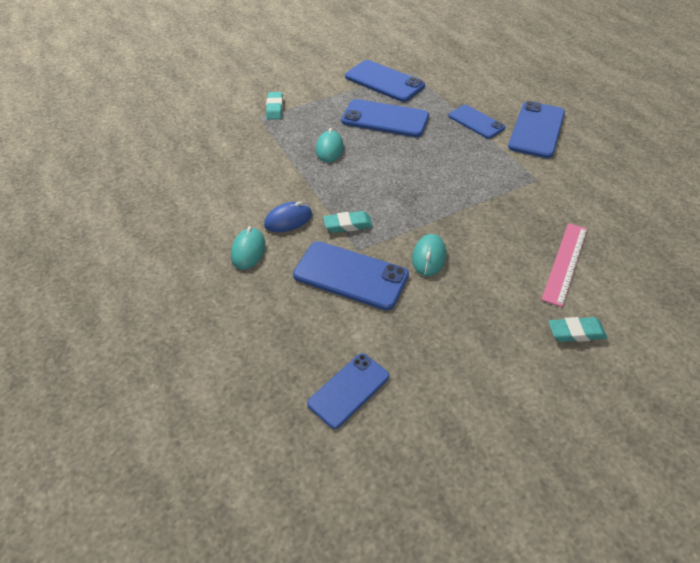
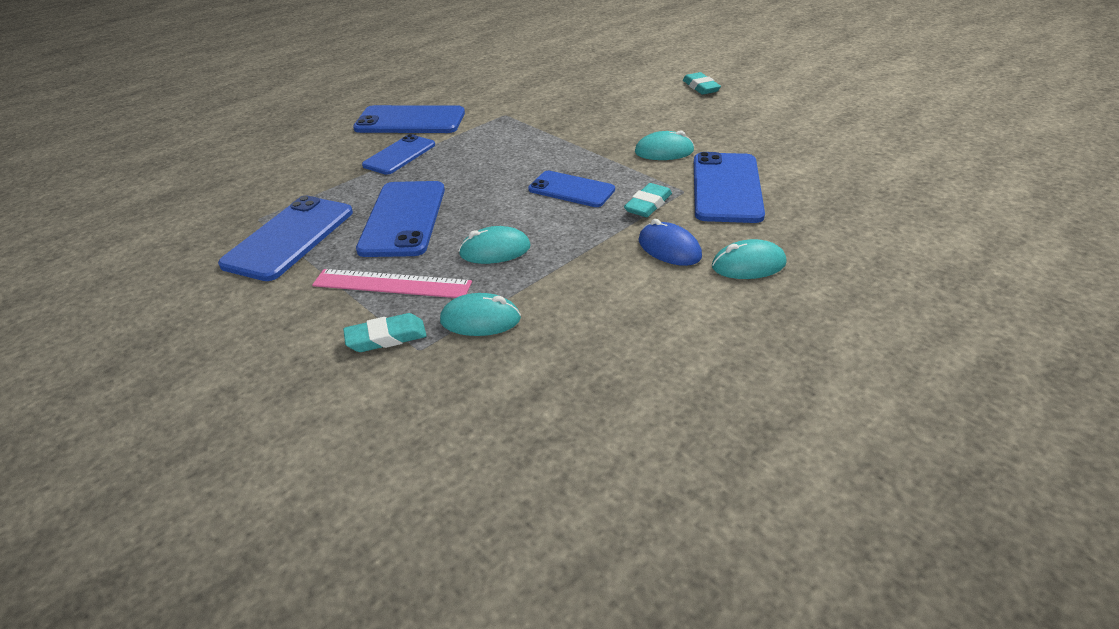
camera: 105 degrees left, 10 degrees down
blue phone [307,353,389,429] -> blue phone moved to [528,171,615,207]
turquoise eraser [323,211,373,233] -> turquoise eraser turned 60 degrees clockwise [624,183,672,217]
pink ruler [541,223,587,307] -> pink ruler moved to [312,269,472,298]
none -> turquoise mouse [440,293,521,336]

